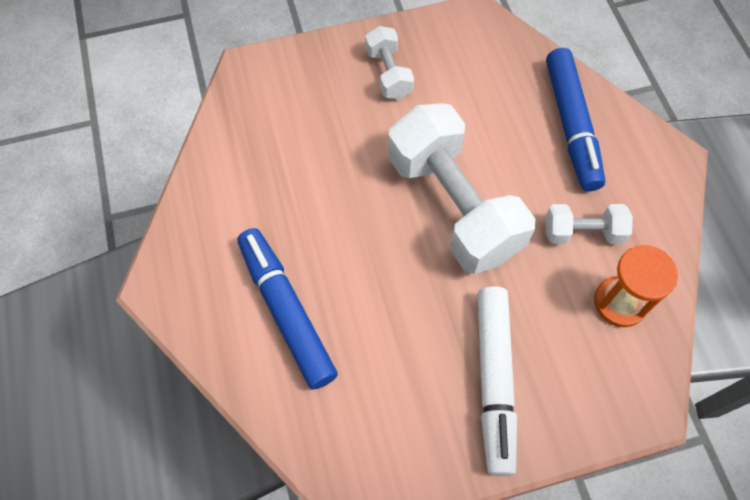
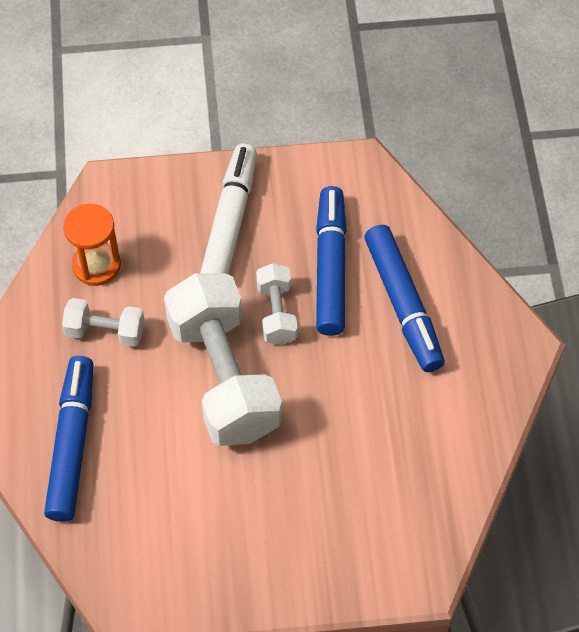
camera: 170 degrees left, 5 degrees down
white dumbbell [365,26,414,99] -> white dumbbell moved to [256,263,298,345]
none -> blue marker [316,186,347,336]

